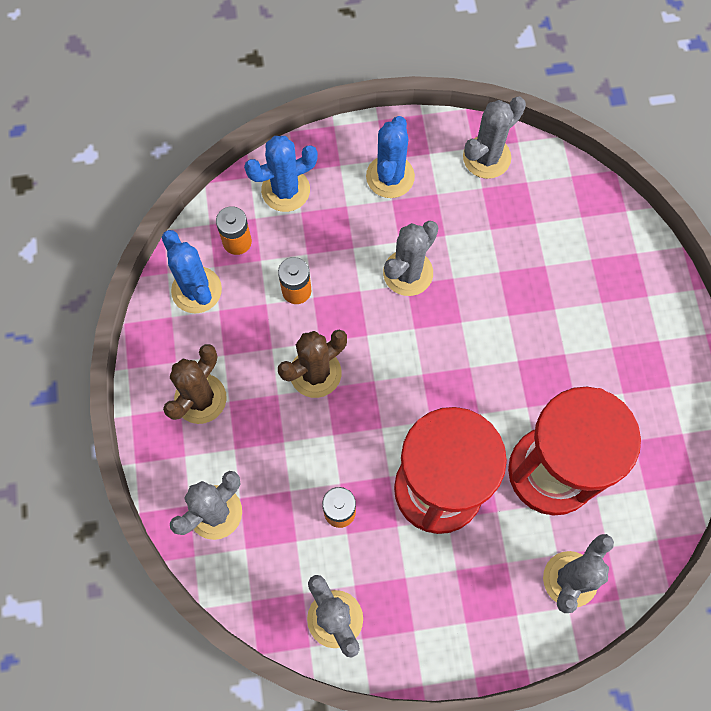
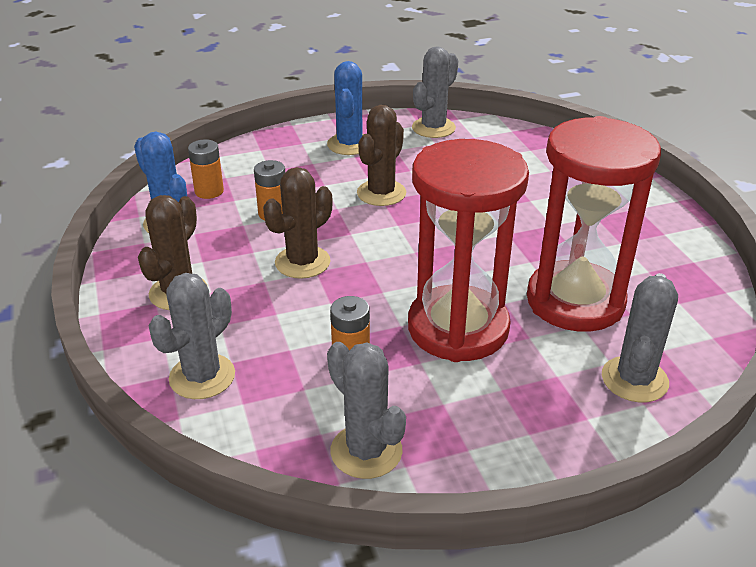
camera: 10 degrees left, 35 degrees down
blue cactus [244,136,318,212] -> none
grey cactus [383,221,438,296] -> brown cactus [357,105,406,206]

